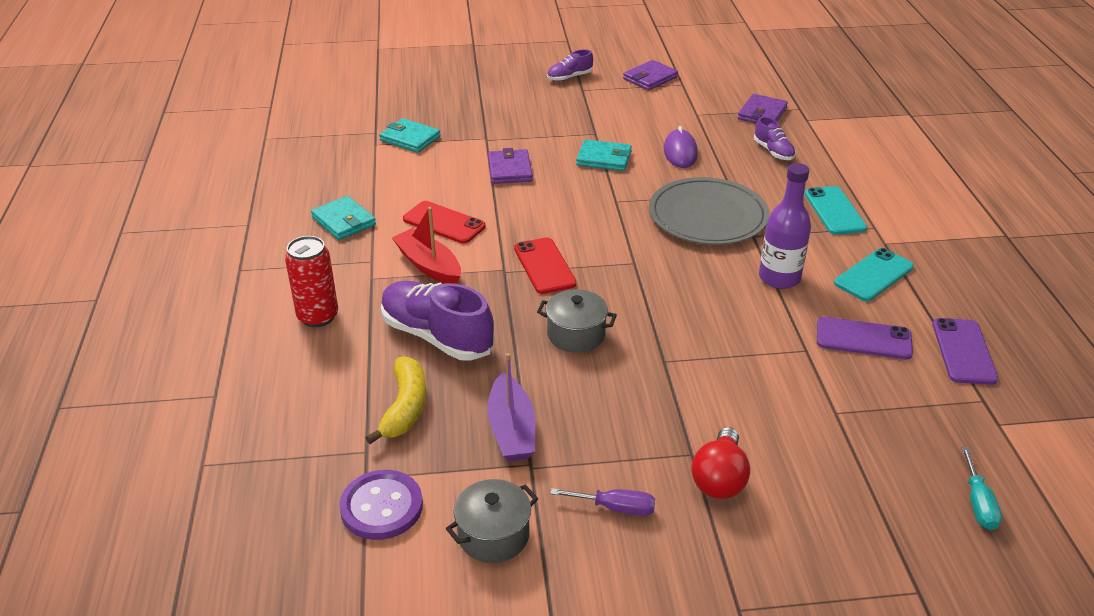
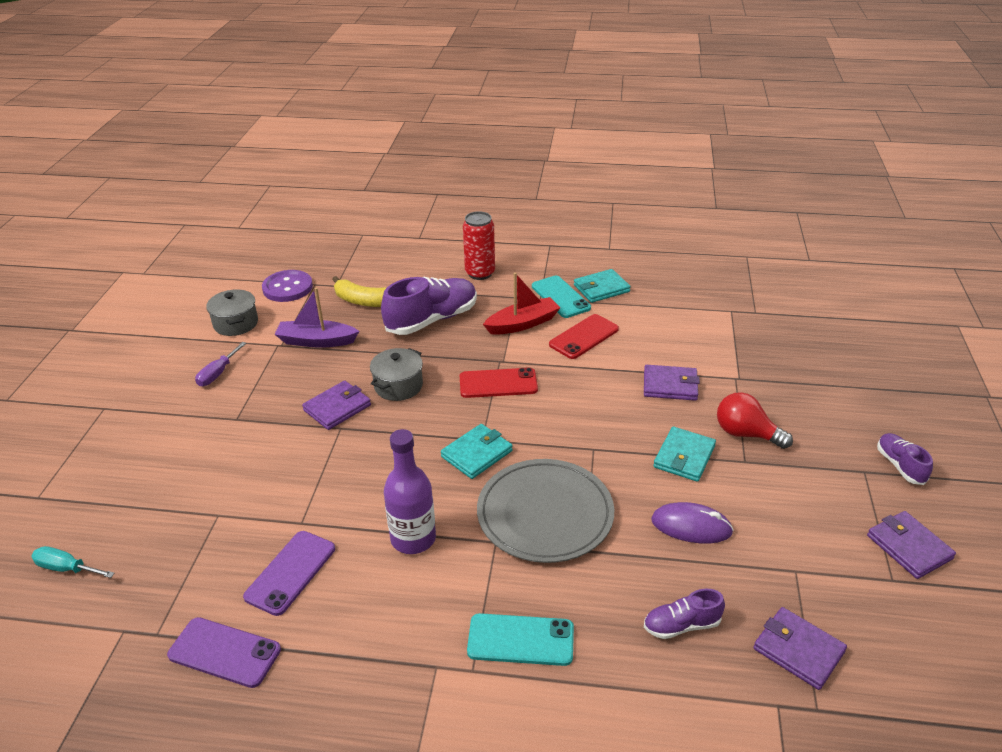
camera: 105 degrees right, 0 degrees up
turquoise wallet [379,118,441,153] -> turquoise wallet moved to [441,424,513,479]
red light bulb [691,427,750,499] -> red light bulb moved to [717,392,793,449]
turquoise phone [834,248,914,301] -> turquoise phone moved to [532,276,591,318]
none -> purple wallet [302,381,371,430]

